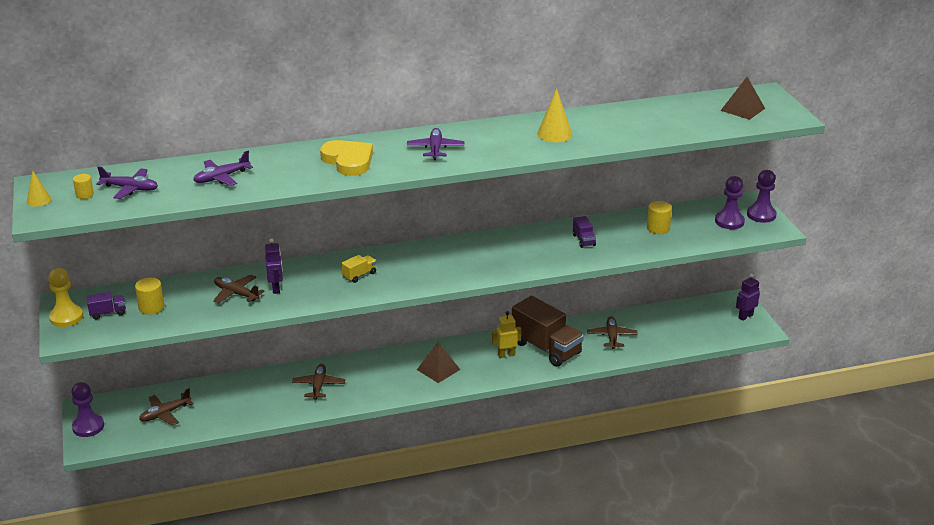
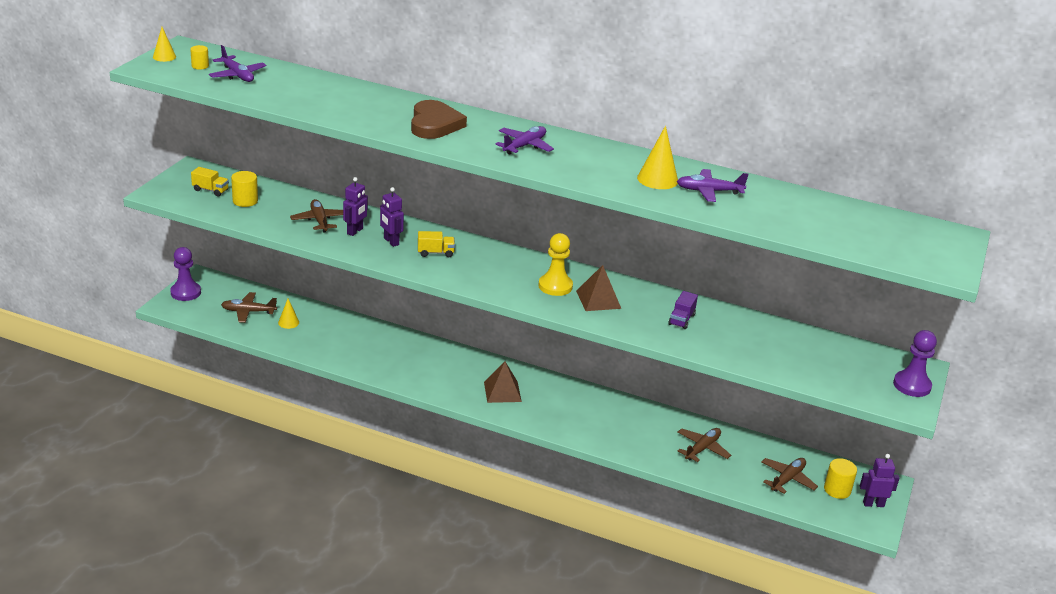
camera: 35 degrees right, 0 degrees up
yellow pawn [48,268,83,327] -> yellow pawn moved to [539,233,573,296]
purple truck [86,292,126,319] -> yellow truck [191,167,229,196]
purple plane [193,151,253,186] -> purple plane moved to [677,169,749,202]
brown plane [292,364,345,400] -> brown plane moved to [761,458,818,494]
yellow heart [320,140,373,176] -> brown heart [411,100,467,139]
yellow robot [492,311,521,358] -> none
brown truck [512,296,584,367] -> none
yellow cylinder [647,201,672,234] -> yellow cylinder moved to [824,458,857,499]
purple pawn [715,176,745,229] -> none
brown pyramid [720,77,765,120] -> brown pyramid moved to [576,265,621,311]
none -> yellow cone [278,299,299,329]
none -> purple robot [380,187,404,247]

